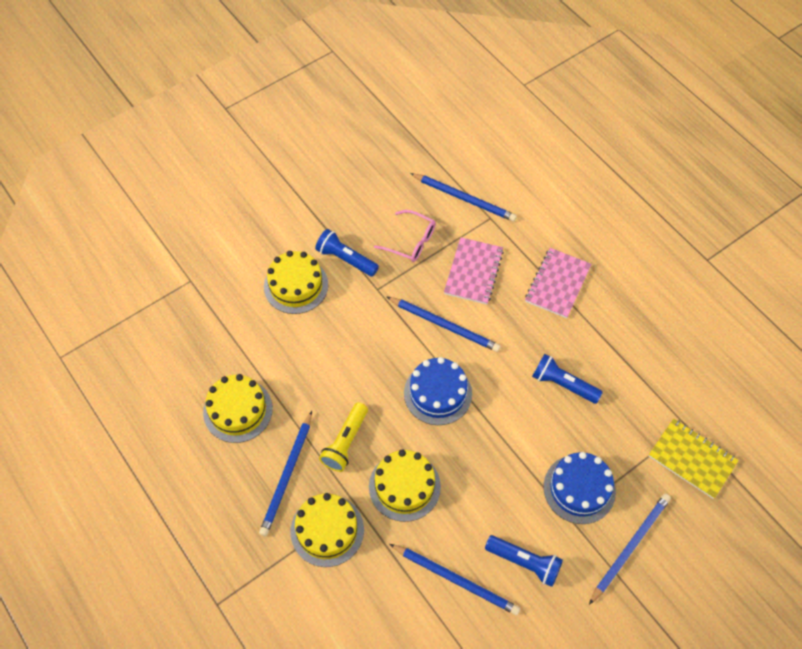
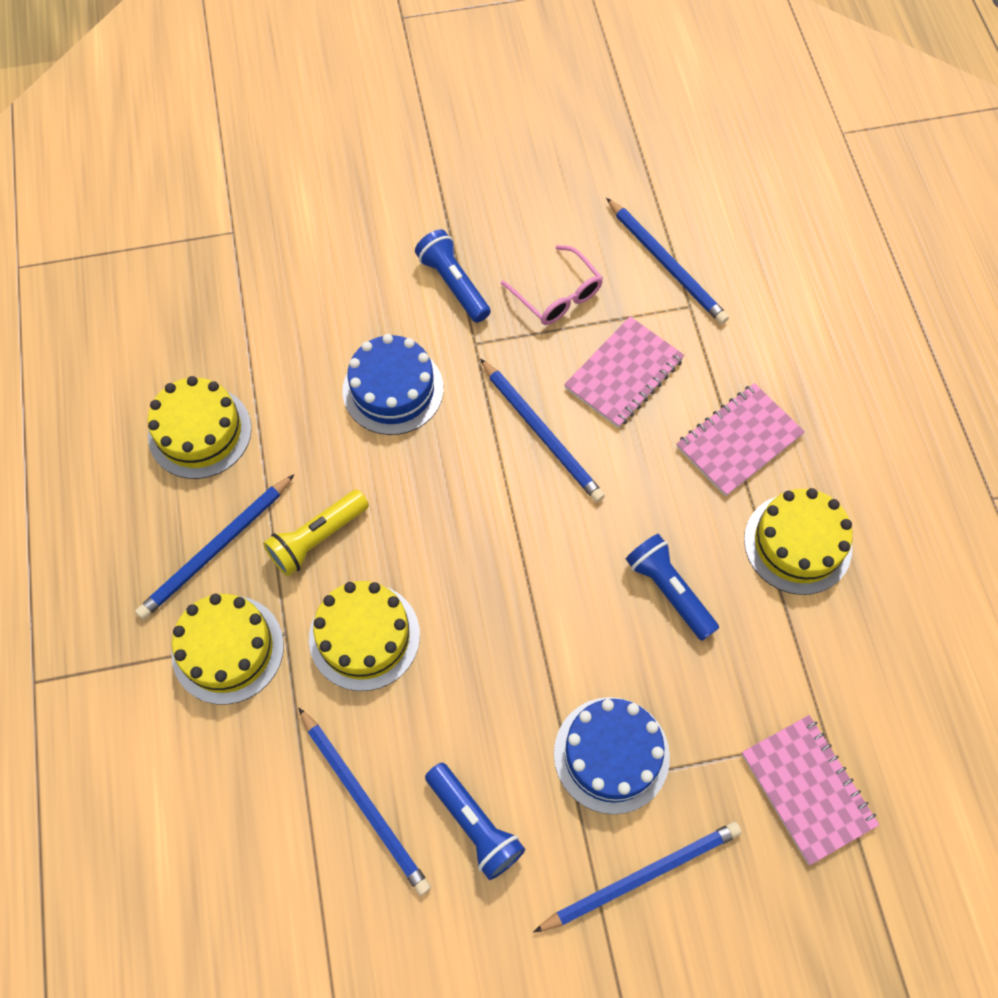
camera: 25 degrees right, 5 degrees up
yellow cake [264,251,328,314] -> yellow cake moved to [744,488,853,595]
blue cake [404,357,472,425] -> blue cake moved to [342,334,444,435]
yellow notebook [649,418,739,499] -> pink notebook [742,715,879,865]

